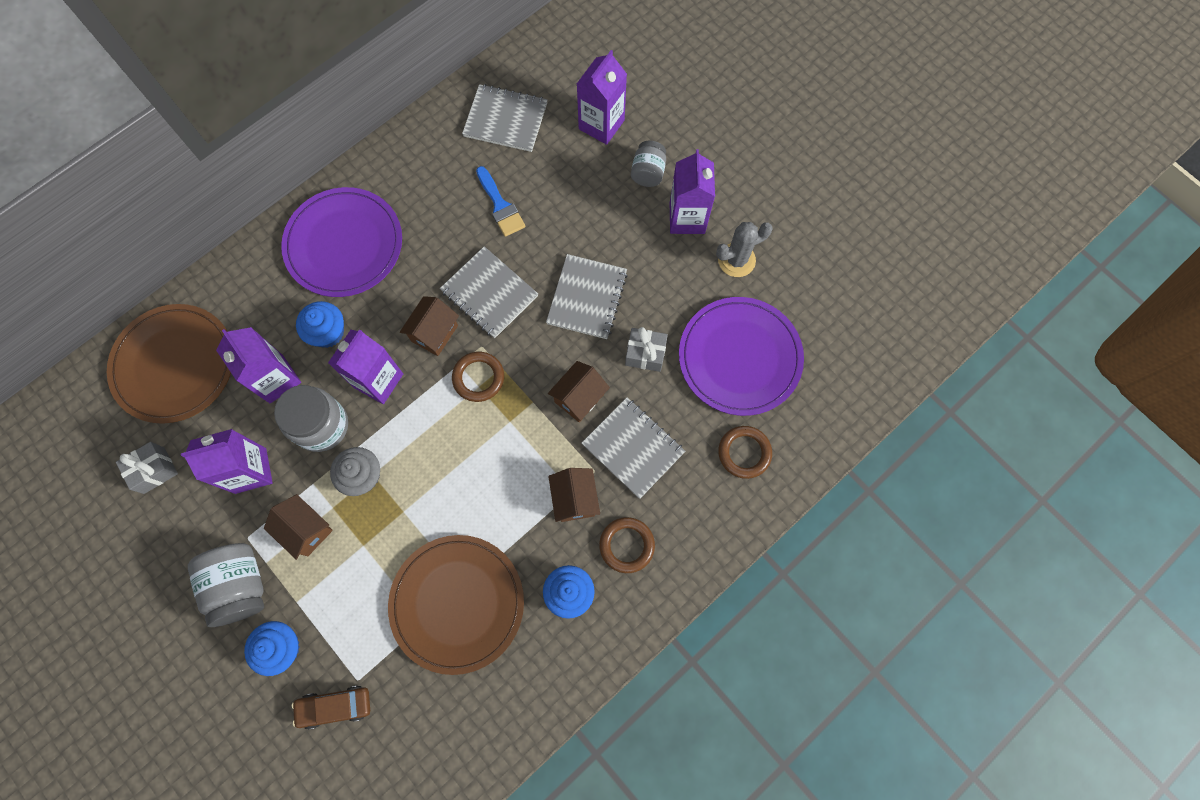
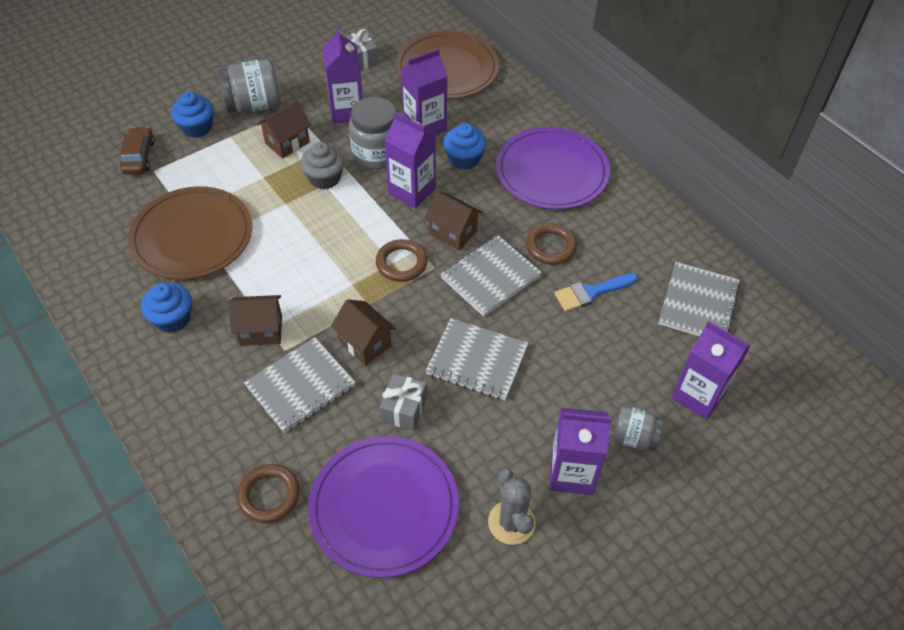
camera: 95 degrees right, 20 degrees down
brown ring [599,517,655,573] -> brown ring moved to [526,223,577,265]

